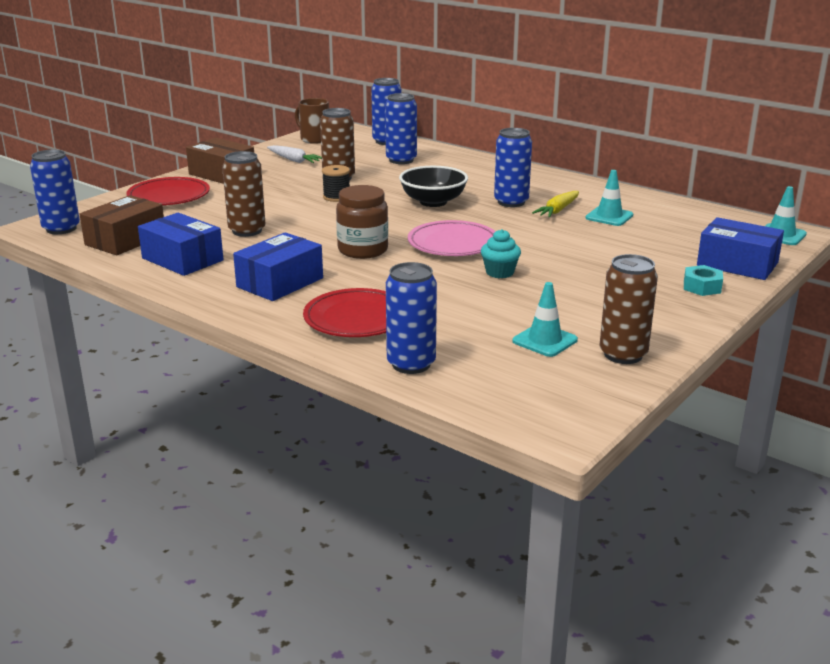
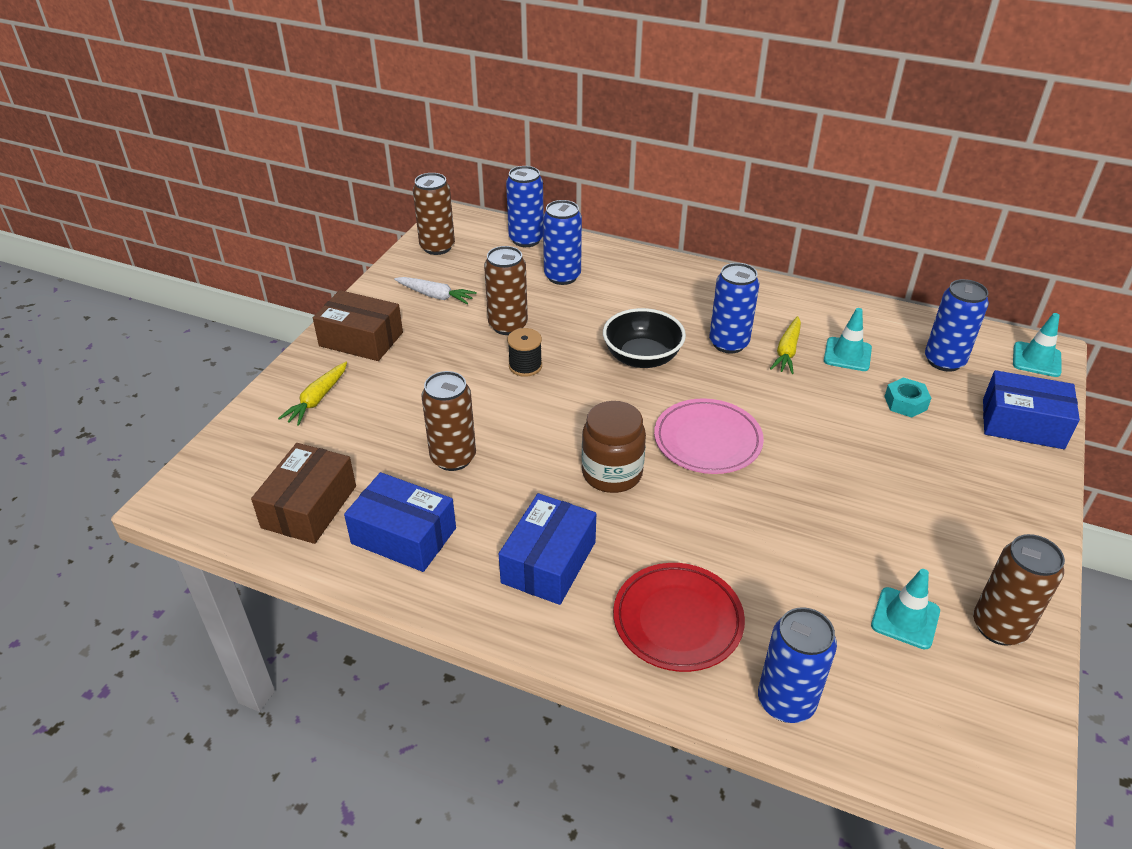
camera: 15 degrees left, 15 degrees up
blue can [30,150,80,234] -> blue can moved to [925,279,989,372]
red plate [126,177,210,205] -> yellow carrot [278,362,347,426]
brown mug [295,98,329,144] -> brown can [413,173,455,255]
turquoise cupcake [481,229,521,278] -> none
turquoise nut [684,265,723,296] -> turquoise nut moved to [884,377,931,417]

